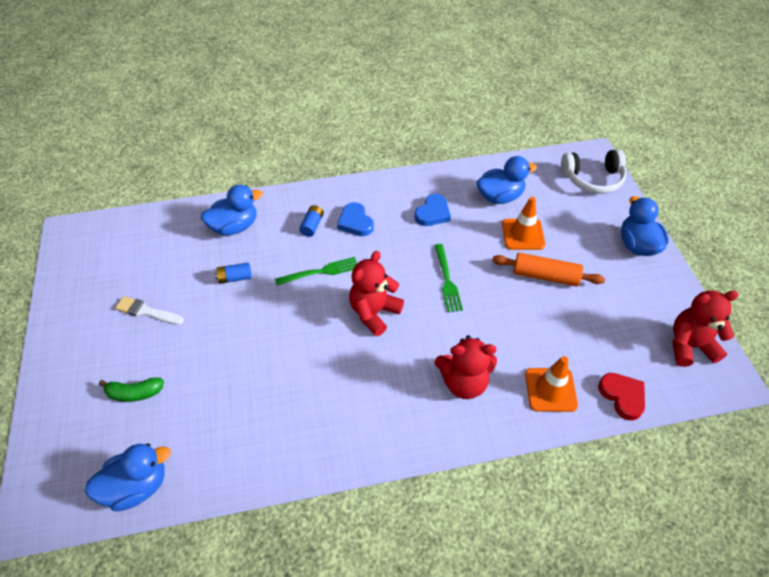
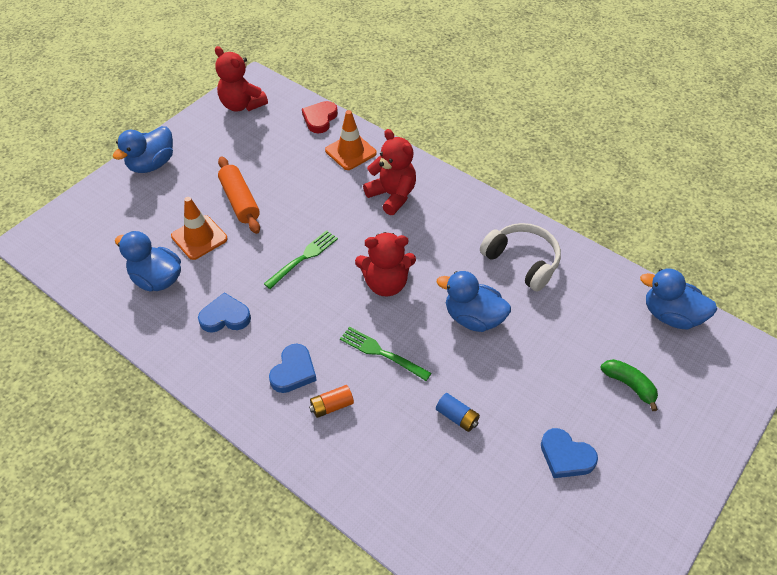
camera: 130 degrees left, 0 degrees up
white brush [115,296,184,325] -> blue heart [541,428,598,478]
blue duck [201,185,263,235] -> blue duck moved to [437,271,511,332]
blue battery [299,205,324,237] -> orange battery [309,385,354,418]
white headphones [561,149,626,194] -> white headphones moved to [480,223,561,291]

